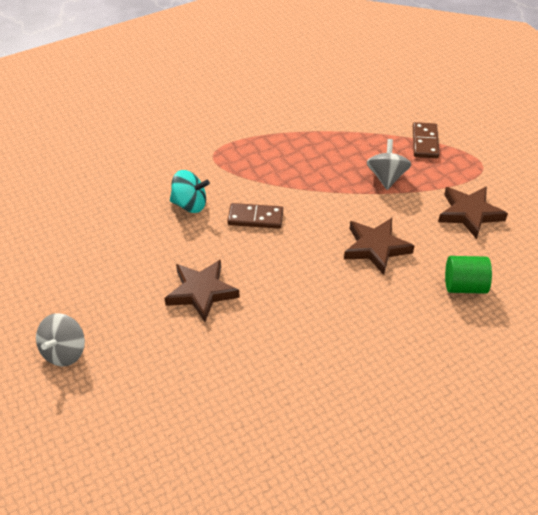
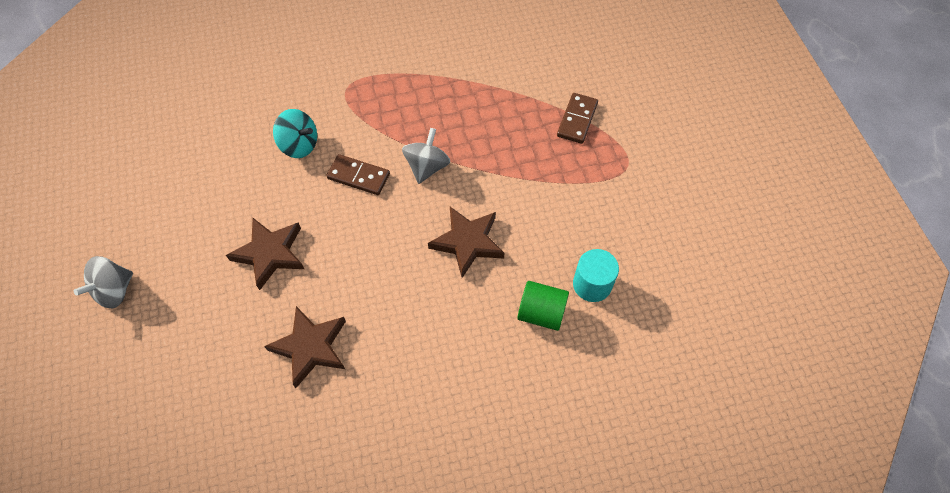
camera: 15 degrees right, 15 degrees up
grey spinning top [367,139,411,190] -> grey spinning top moved to [402,128,450,184]
brown star [438,186,508,239] -> brown star moved to [264,306,346,388]
none -> turquoise cylinder [573,249,619,302]

